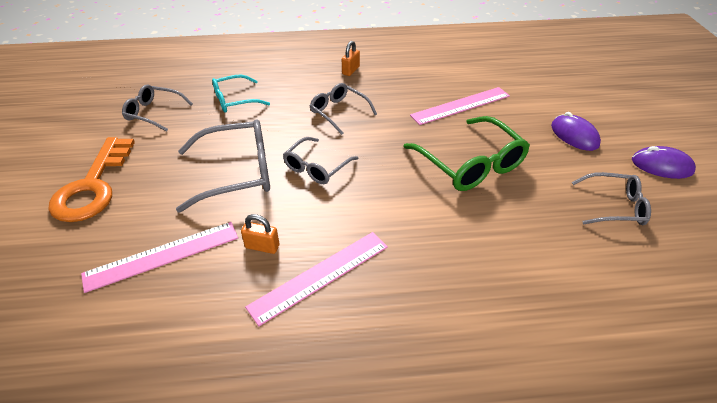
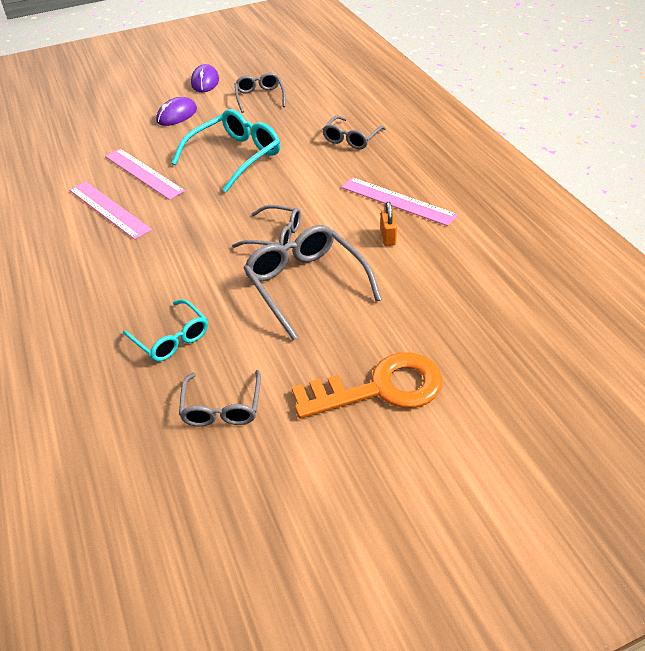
camera: 105 degrees left, 0 degrees up
pink ruler [81,222,238,293] -> pink ruler moved to [69,182,152,240]
grey glasses [310,83,377,135] -> grey glasses moved to [322,115,386,149]
orange padlock [342,41,360,76] -> none
green glasses [403,116,530,191] -> turquoise glasses [171,109,280,192]

